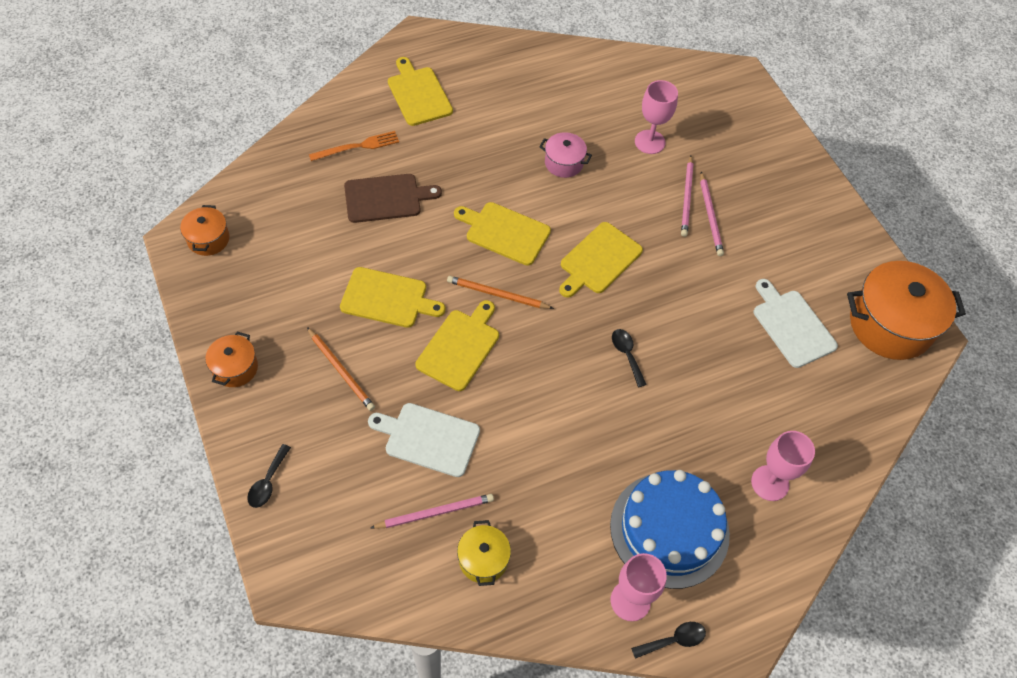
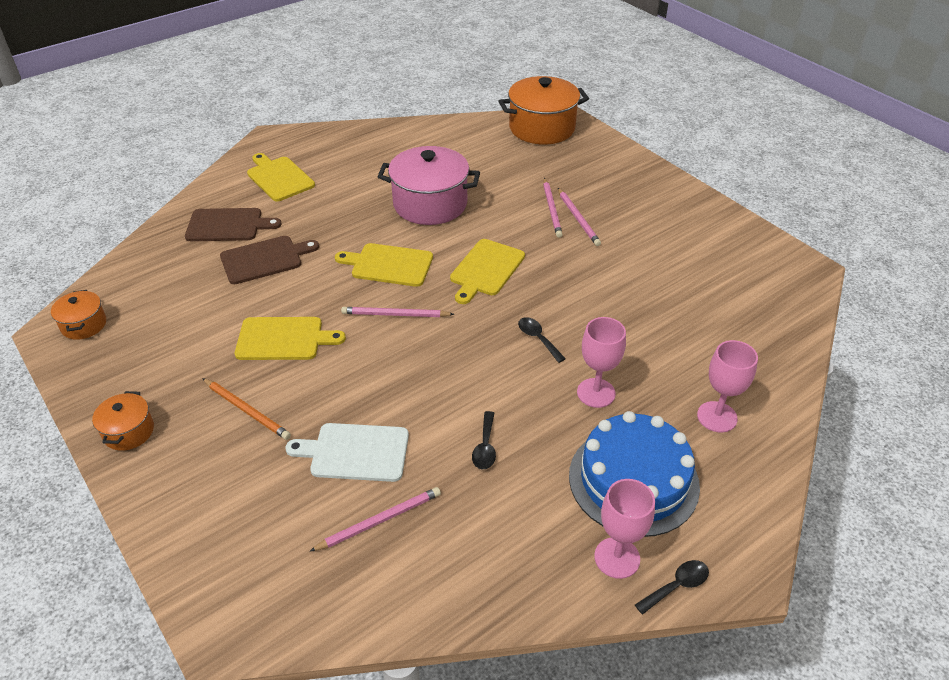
camera: 10 degrees left, 15 degrees down
black spoon [247,444,291,508] -> black spoon moved to [472,411,496,469]
orange fork [309,131,399,161] -> brown cutting board [185,208,282,241]
yellow cutting board [416,300,499,391] -> none
orange pencil [447,276,554,309] -> pink pencil [341,307,454,317]
yellow pot [457,520,511,586] -> none
pink pot [540,132,592,178] -> pink pot [377,146,480,225], size x1.98
pink goblet [635,80,678,154] -> pink goblet moved to [577,317,626,408]
white cutting board [754,279,838,368] -> none
orange pot [847,261,966,360] -> orange pot moved to [498,76,589,144]

